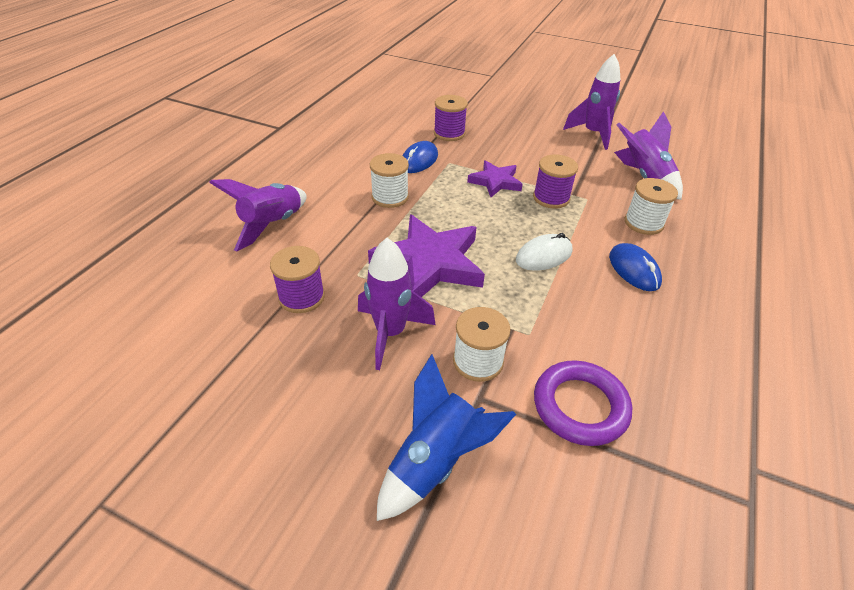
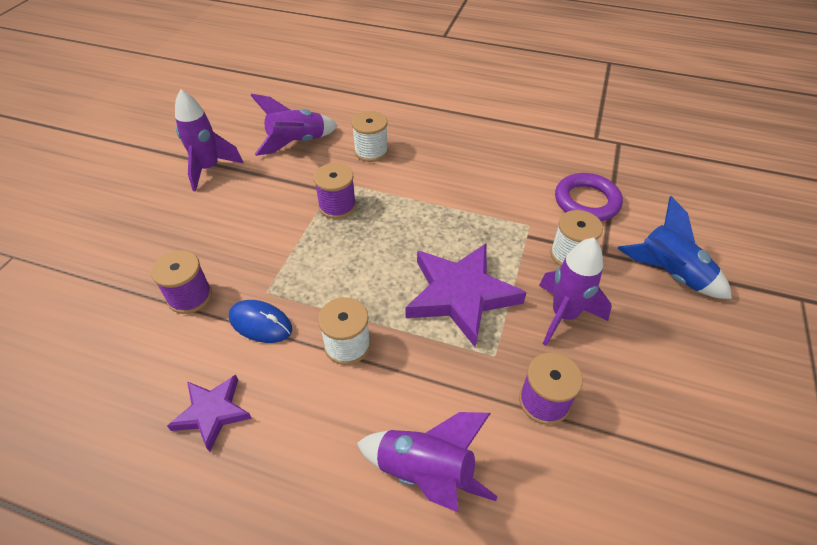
camera: 95 degrees left, 5 degrees up
purple star [467,160,523,197] -> purple star moved to [167,375,252,452]
white mouse [516,233,573,271] -> none
blue mouse [609,243,662,291] -> none

